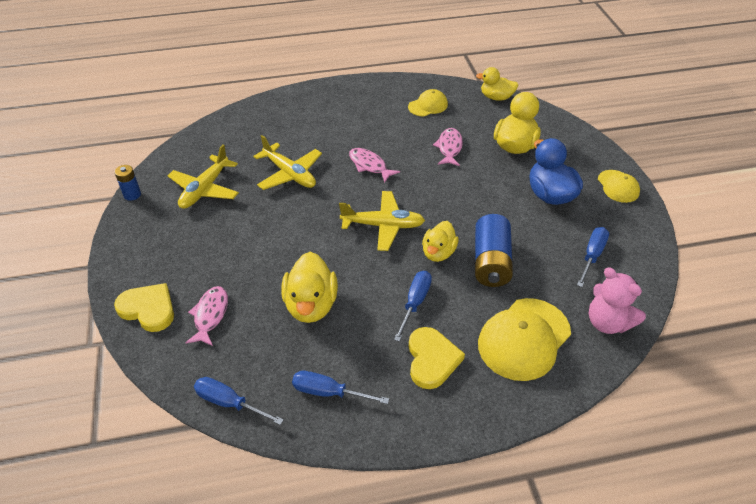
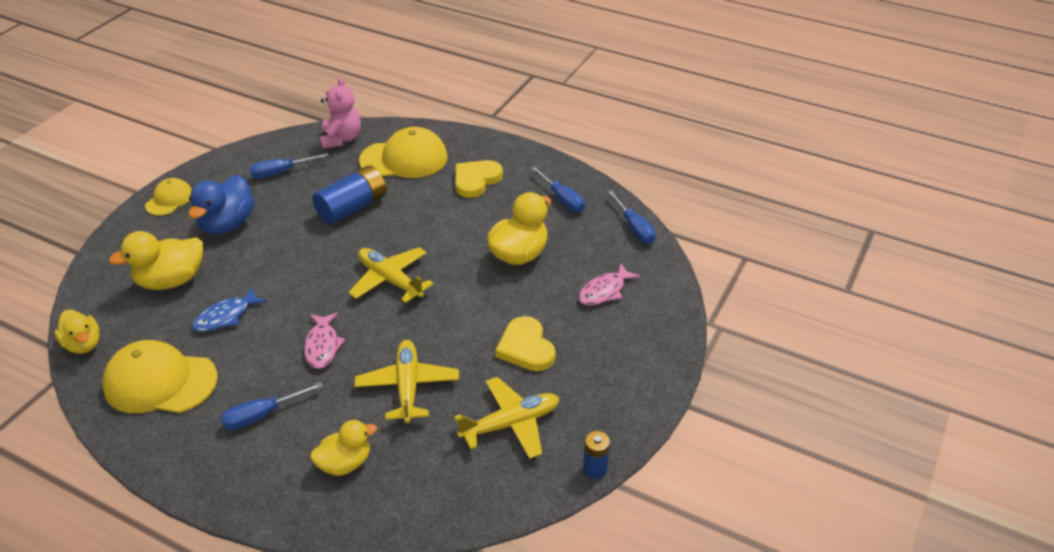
camera: 140 degrees left, 5 degrees down
yellow heart [114,283,174,332] -> yellow heart moved to [495,316,555,371]
blue screwdriver [394,271,432,342] -> blue screwdriver moved to [220,382,323,430]
yellow cap [408,89,448,116] -> yellow cap [102,340,218,413], size x1.80
yellow duck [422,221,459,262] -> yellow duck moved to [310,420,377,476]
pink fish [433,128,463,166] -> blue fish [192,287,267,332]

